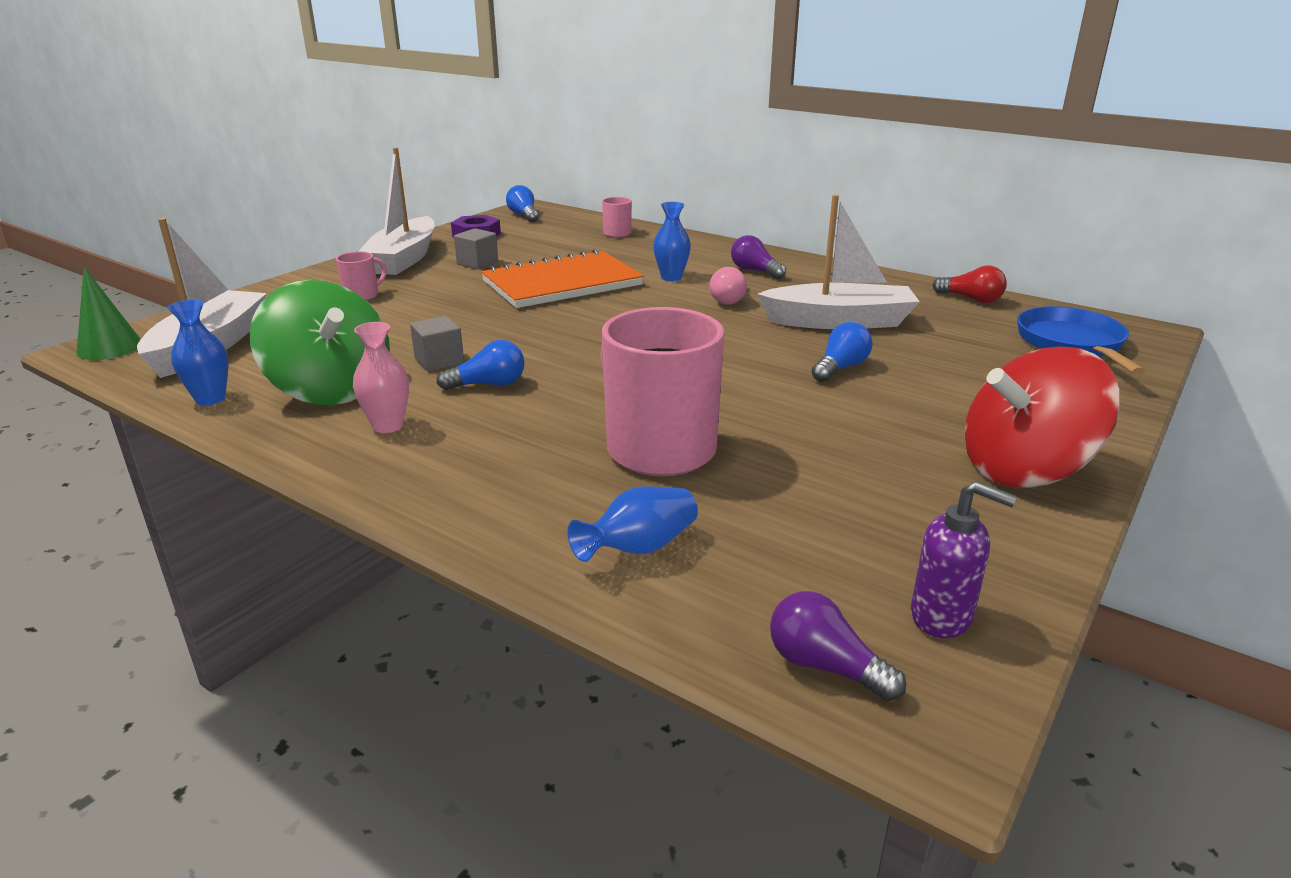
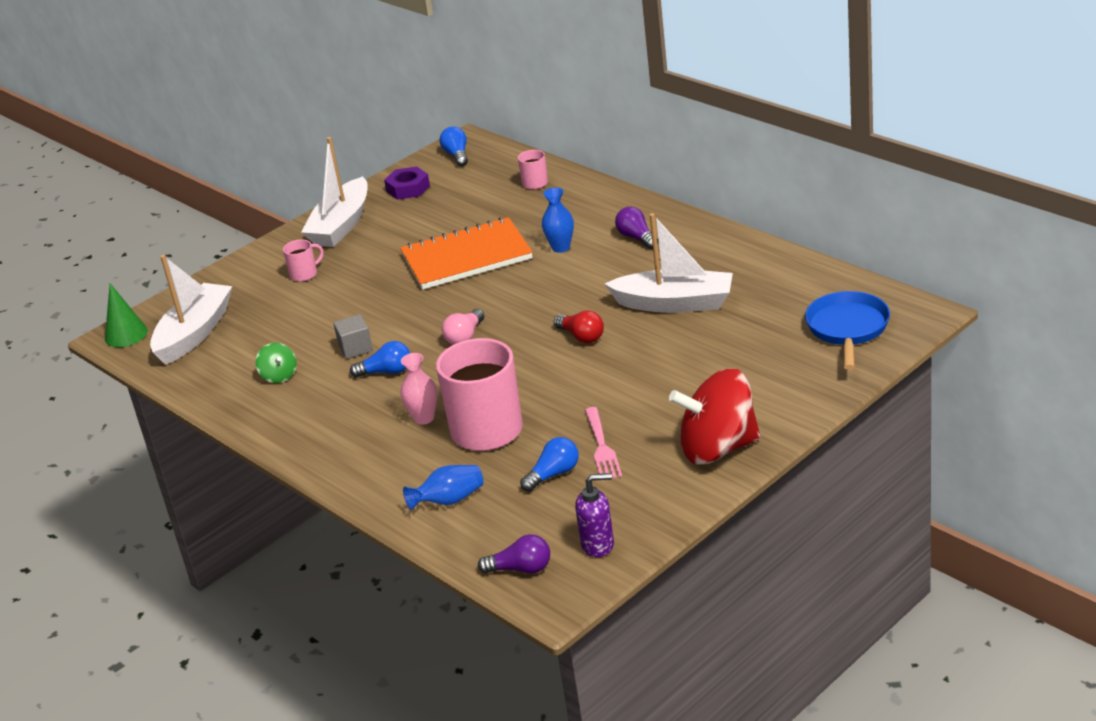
camera: 15 degrees right, 5 degrees up
blue vase [168,300,229,405] -> none
green spinning top [250,280,390,405] -> green spinning top [255,343,297,383], size x0.45
pink vase [353,322,409,433] -> pink vase moved to [401,353,437,425]
grey cube [454,228,498,269] -> none
pink light bulb [709,267,747,305] -> pink light bulb moved to [442,309,485,345]
purple light bulb [770,591,906,701] -> purple light bulb turned 135 degrees clockwise [478,534,550,574]
blue light bulb [812,322,873,382] -> blue light bulb moved to [520,437,579,492]
purple soap dispenser [911,481,1017,638] -> purple soap dispenser turned 45 degrees counterclockwise [575,473,614,557]
red light bulb [932,265,1007,303] -> red light bulb moved to [554,310,604,343]
none -> pink fork [585,407,622,481]

